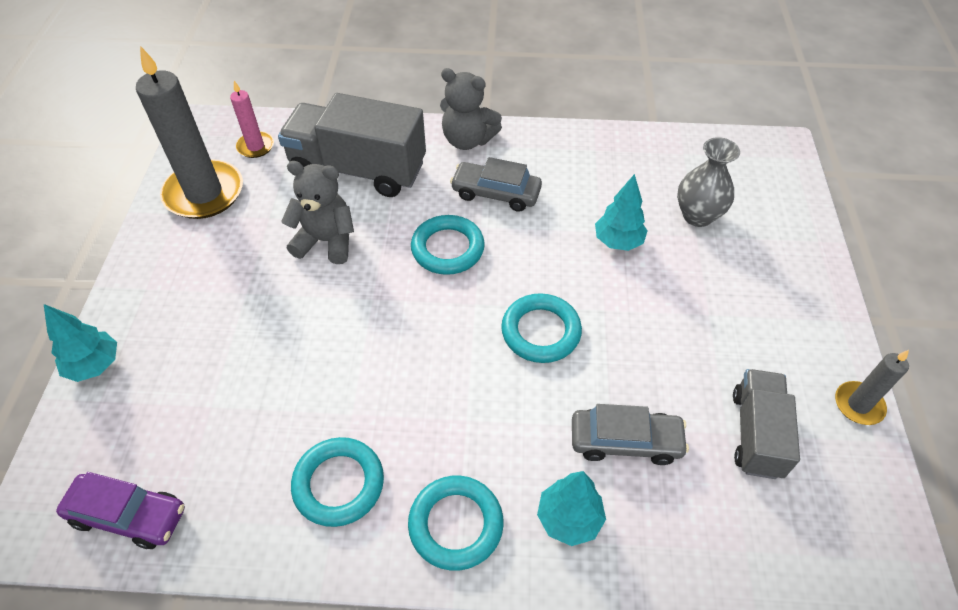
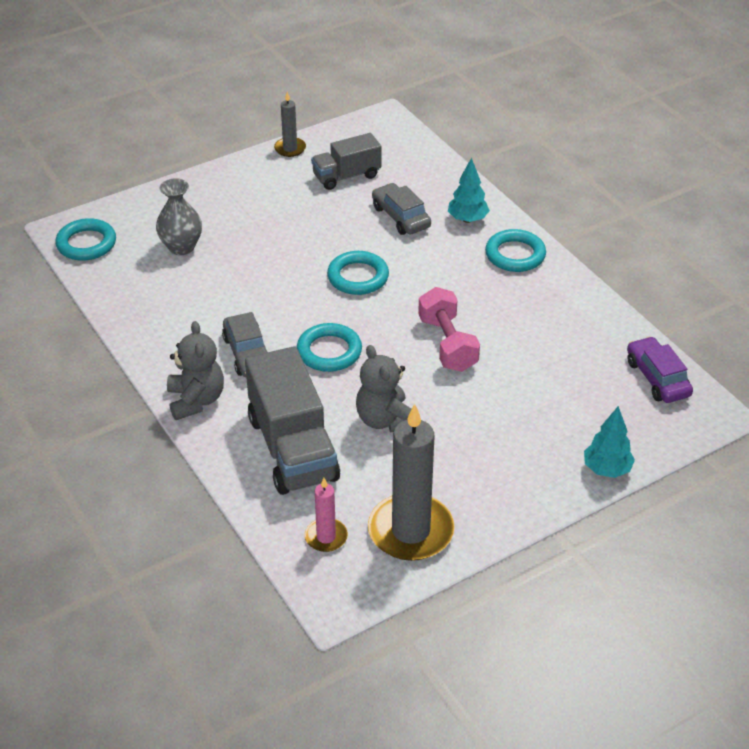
camera: 125 degrees left, 10 degrees down
turquoise ring [291,437,384,527] -> turquoise ring moved to [55,218,116,261]
turquoise tree [595,174,648,251] -> none
none -> pink dumbbell [418,287,480,372]

